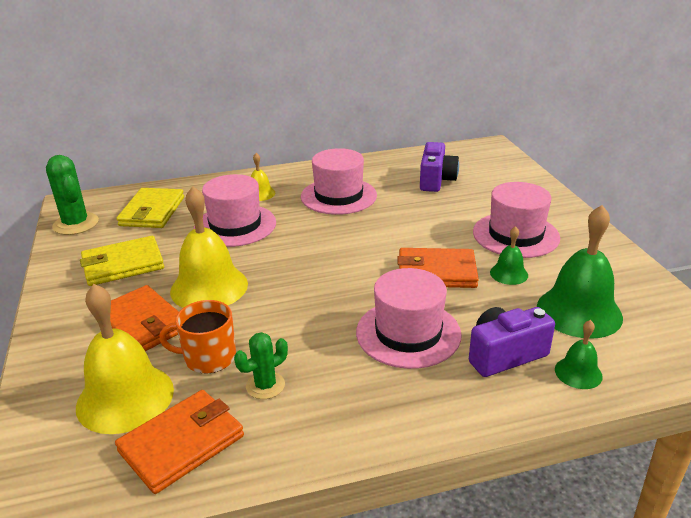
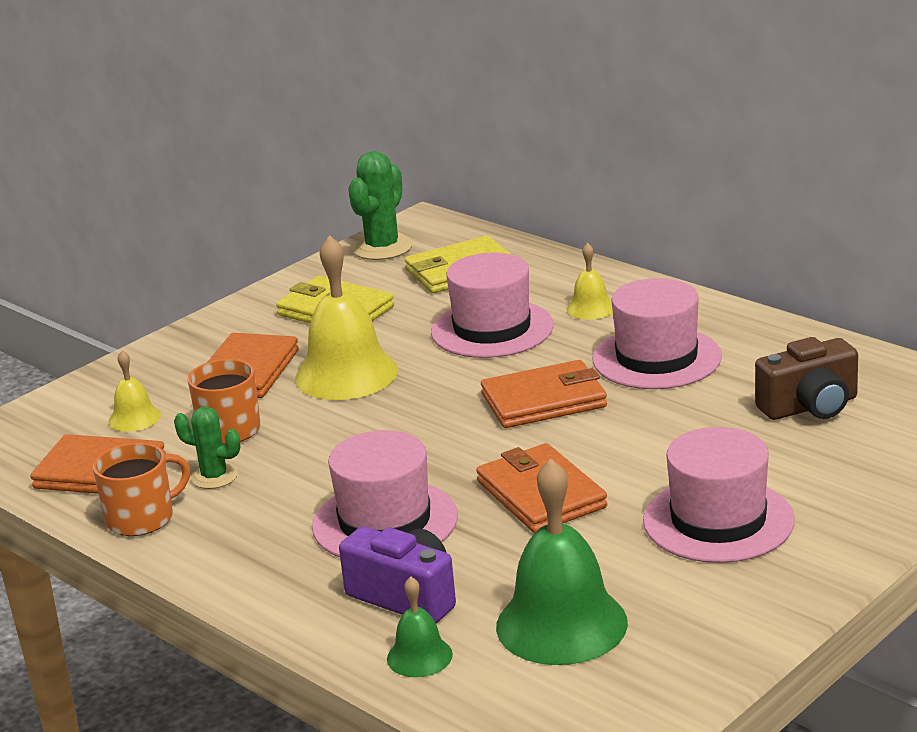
camera: 60 degrees right, 5 degrees down
yellow bell [76,284,174,434] -> yellow bell [108,350,161,432], size x0.49
purple camera [420,142,459,192] -> brown camera [755,337,858,420]
green bell [490,226,528,285] -> none
none -> orange mug [93,442,190,536]
none -> orange wallet [481,360,607,428]

